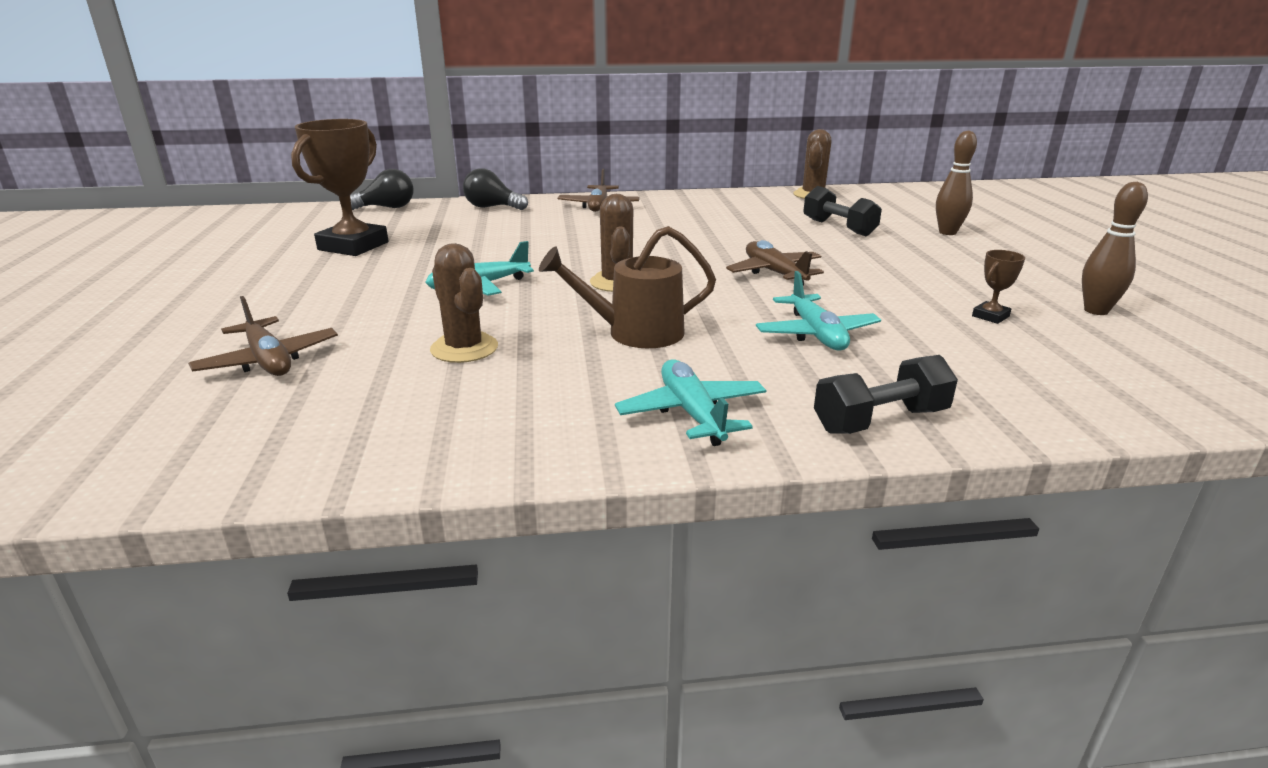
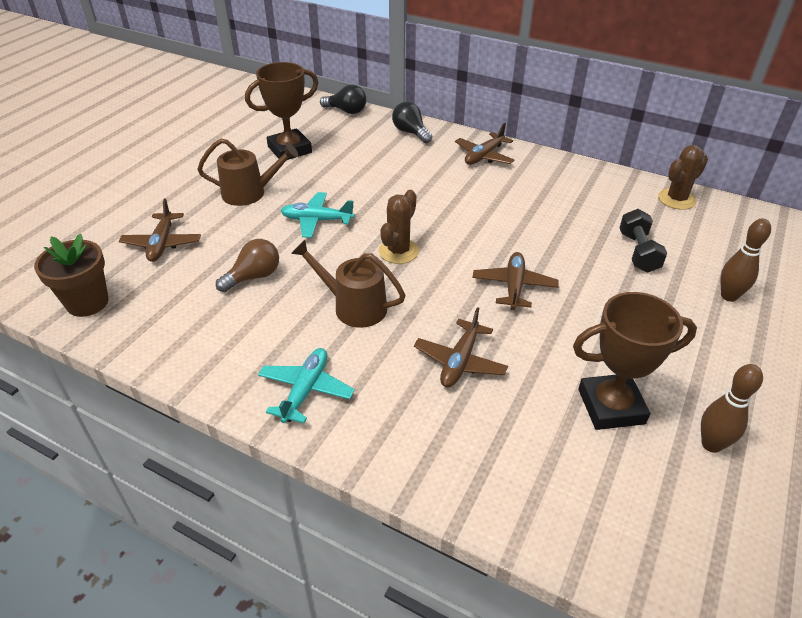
camera: 35 degrees right, 15 degrees up
brown cactus [430,243,498,363] -> brown light bulb [216,239,279,292]
turquoise plane [756,271,881,351] -> brown plane [414,307,508,387]
black dumbbell [814,355,958,434] -> none
brown trophy [972,250,1025,324] -> brown trophy [573,292,697,430], size x2.31
none -> brown flower pot [34,234,109,317]
none -> brown watering can [197,138,298,206]

